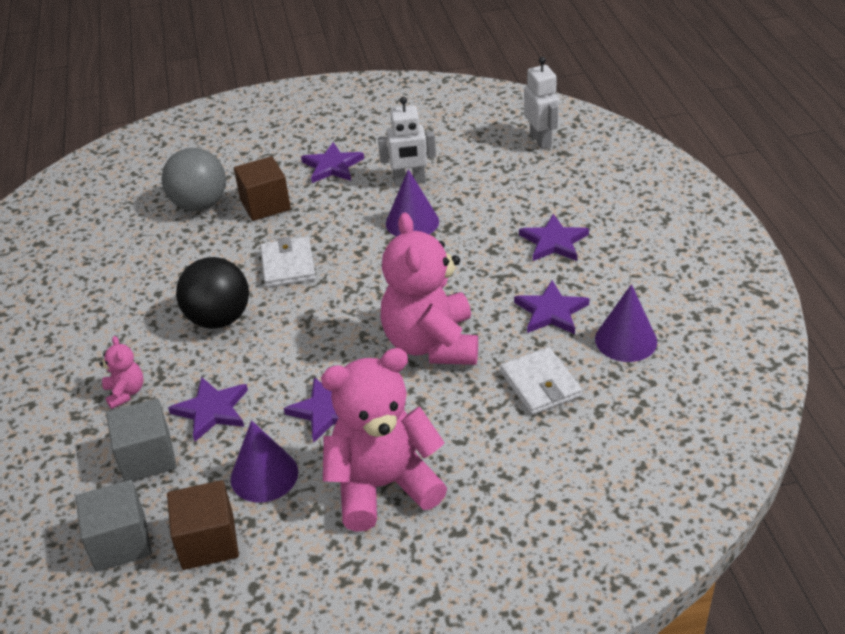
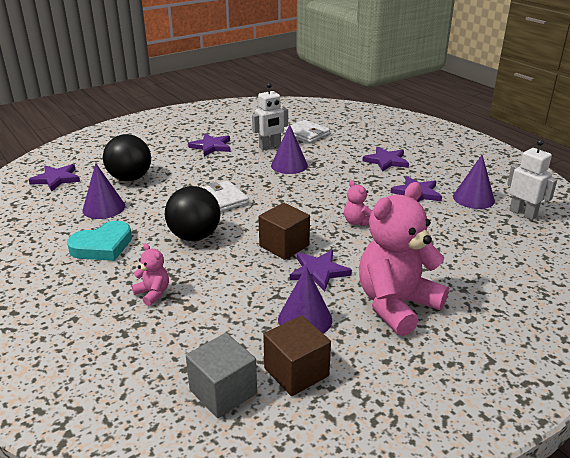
camera: 25 degrees left, 10 degrees down
grey cube [106,398,177,481] -> none
grey ball [162,148,226,211] -> black ball [103,134,151,181]
purple star [168,377,248,441] -> purple star moved to [28,164,80,192]
brown cube [234,156,291,221] -> brown cube moved to [259,203,310,260]
pink teddy bear [380,212,478,365] -> pink teddy bear [344,180,372,226], size x0.44
white wallet [500,347,582,415] -> white wallet moved to [284,120,330,143]
white robot [524,57,559,149] -> white robot moved to [507,140,557,220]
none -> turquoise heart [67,221,132,261]
none -> purple cone [82,163,125,219]

